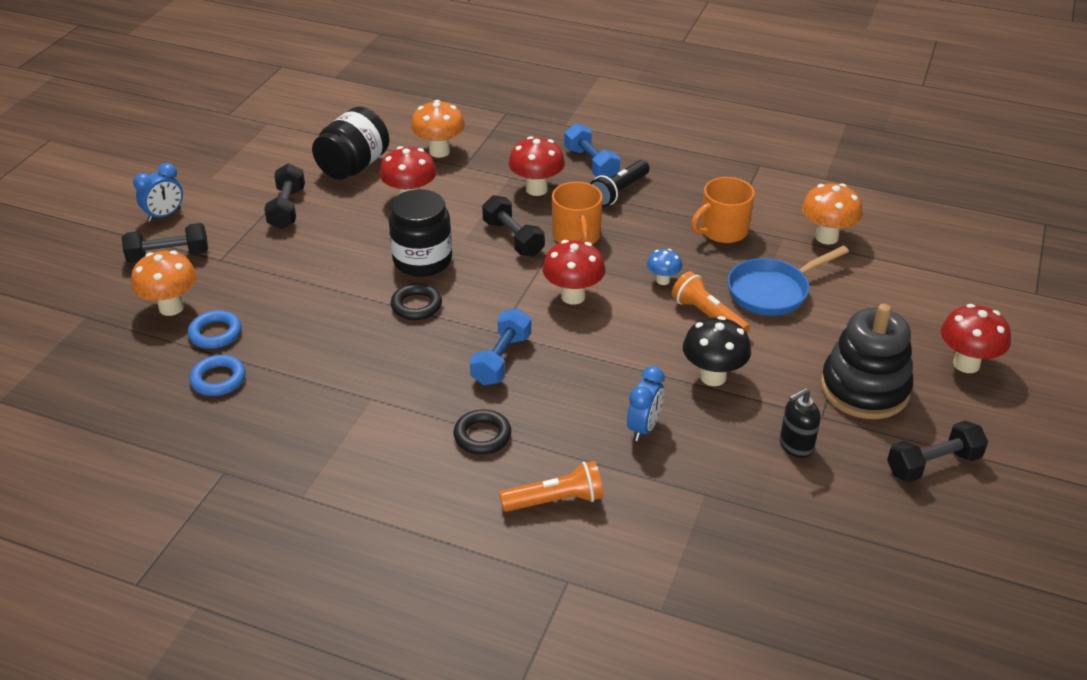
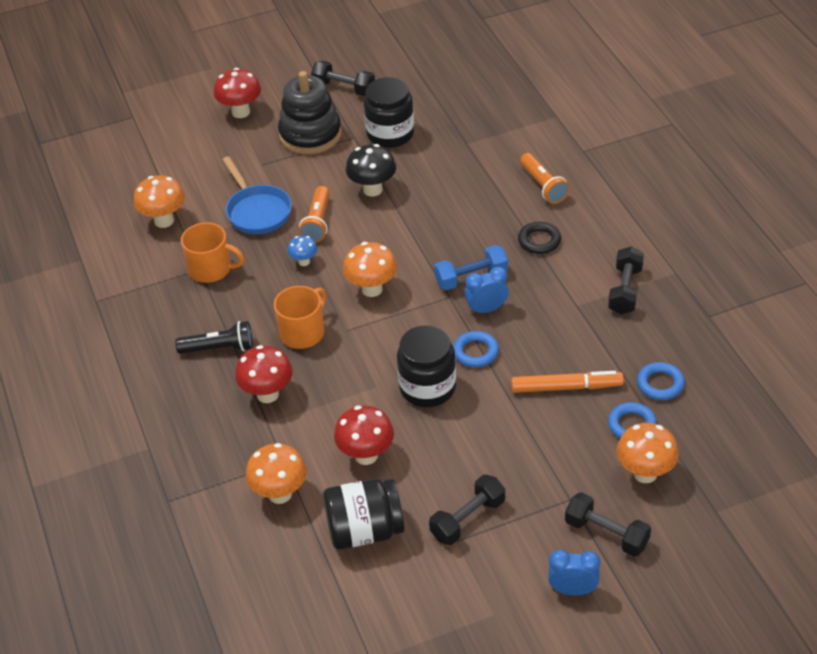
camera: 130 degrees left, 5 degrees up
black ring [391,283,442,320] -> blue ring [453,331,499,367]
black dumbbell [482,195,545,257] -> black dumbbell moved to [608,246,644,314]
orange flashlight [499,461,603,512] -> orange flashlight turned 150 degrees counterclockwise [520,153,570,204]
red mushroom [542,240,605,305] -> orange mushroom [343,242,397,297]
blue dumbbell [564,123,620,177] -> none
blue clock [627,366,665,441] -> blue clock moved to [465,267,508,314]
blue pan [728,246,849,316] -> blue pan turned 45 degrees clockwise [222,156,292,234]
black soap dispenser [780,388,821,458] -> black jar [364,77,414,148]
none -> orange marker [511,371,624,393]

